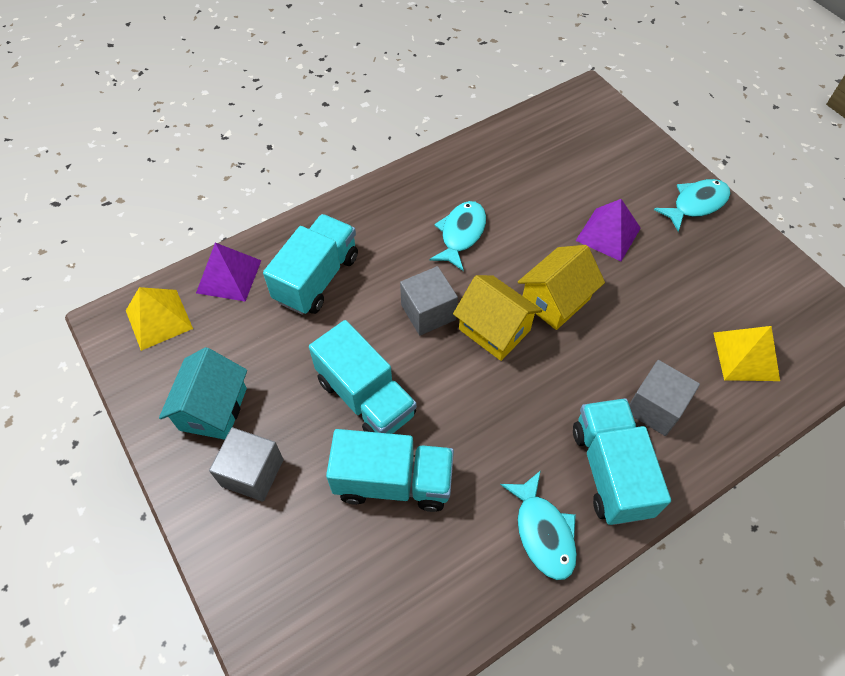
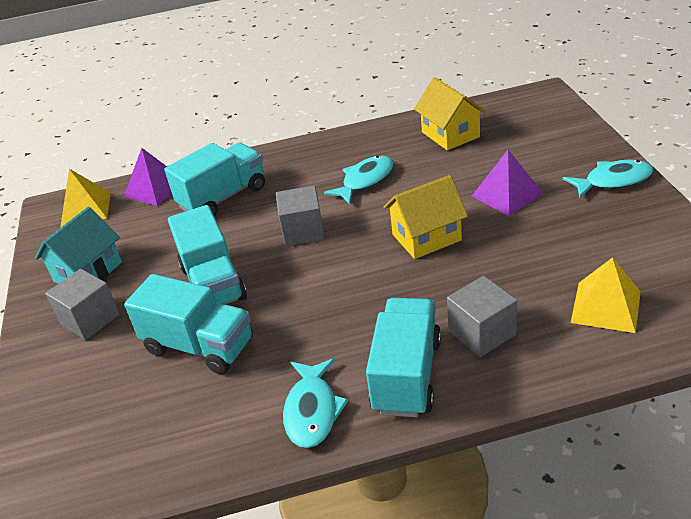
camera: 25 degrees right, 20 degrees down
yellow house [453,275,542,361] -> yellow house moved to [414,77,486,151]

